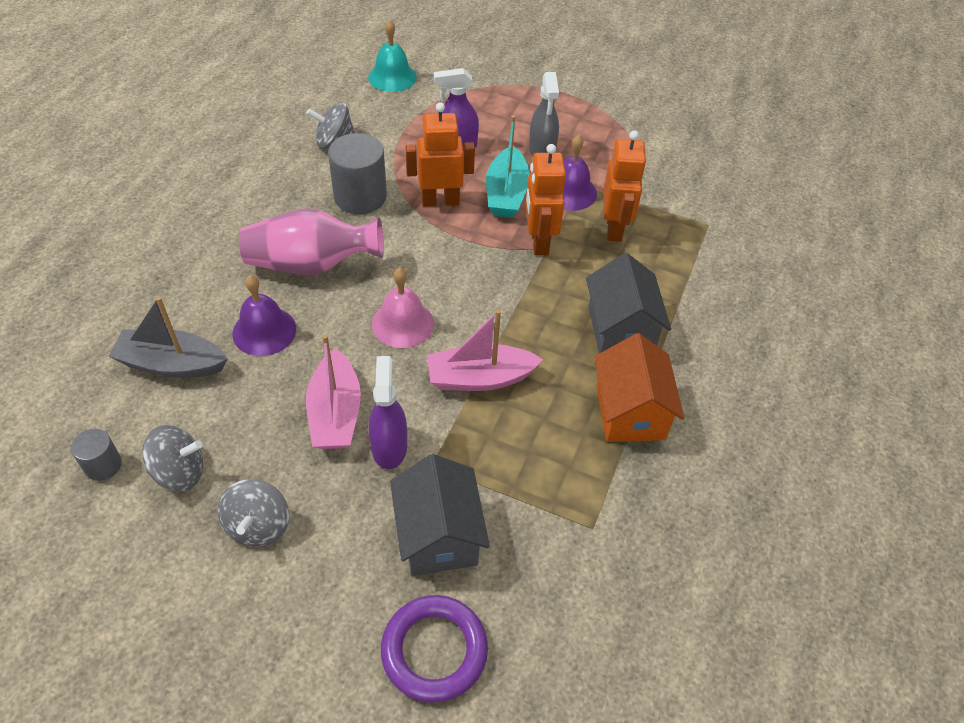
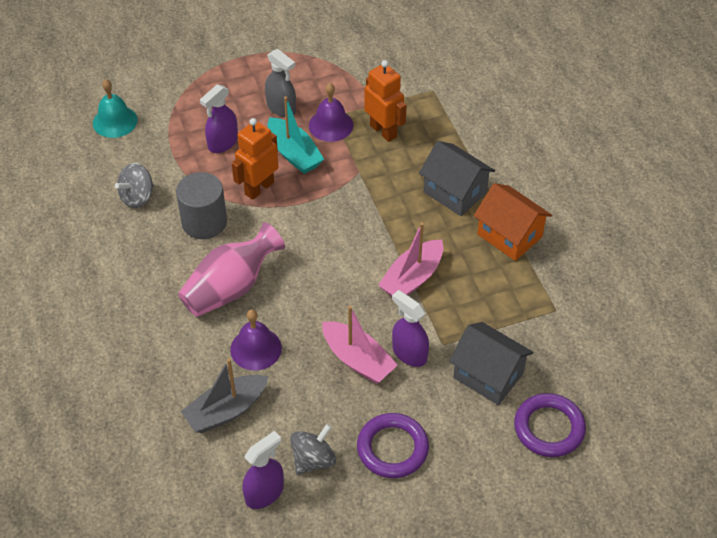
camera: 40 degrees left, 0 degrees up
grey cylinder [71,429,122,481] -> purple spray bottle [242,431,284,509]
grey spinning top [218,479,289,547] -> purple ring [357,413,429,478]
pink bell [372,268,434,348] -> none
orange robot [525,144,566,256] -> none

